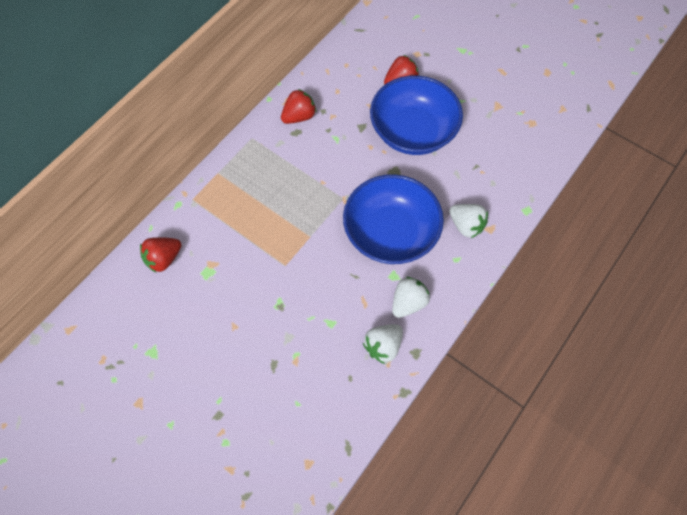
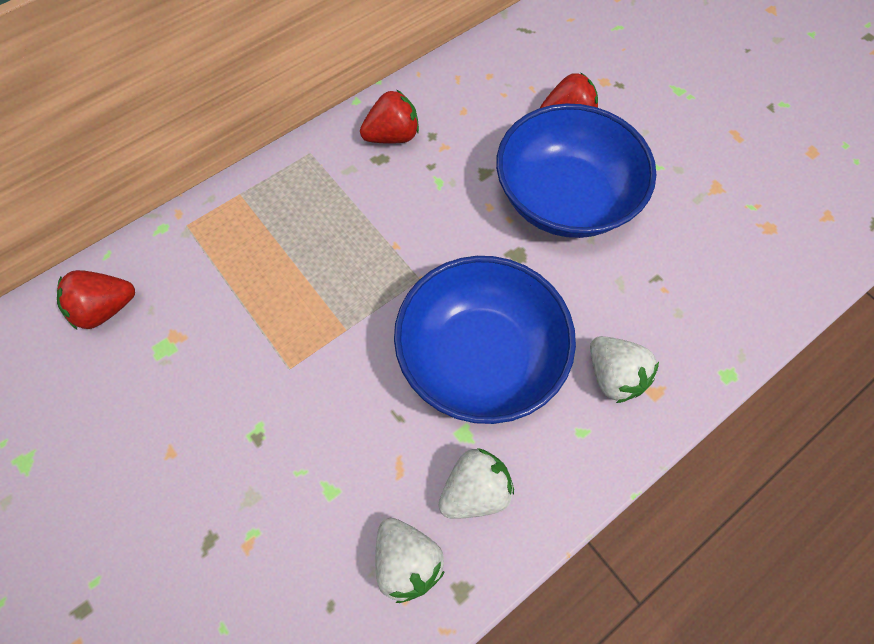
camera: 15 degrees right, 0 degrees up
white strawberry [363,324,403,364] -> white strawberry turned 90 degrees counterclockwise [375,518,445,603]

